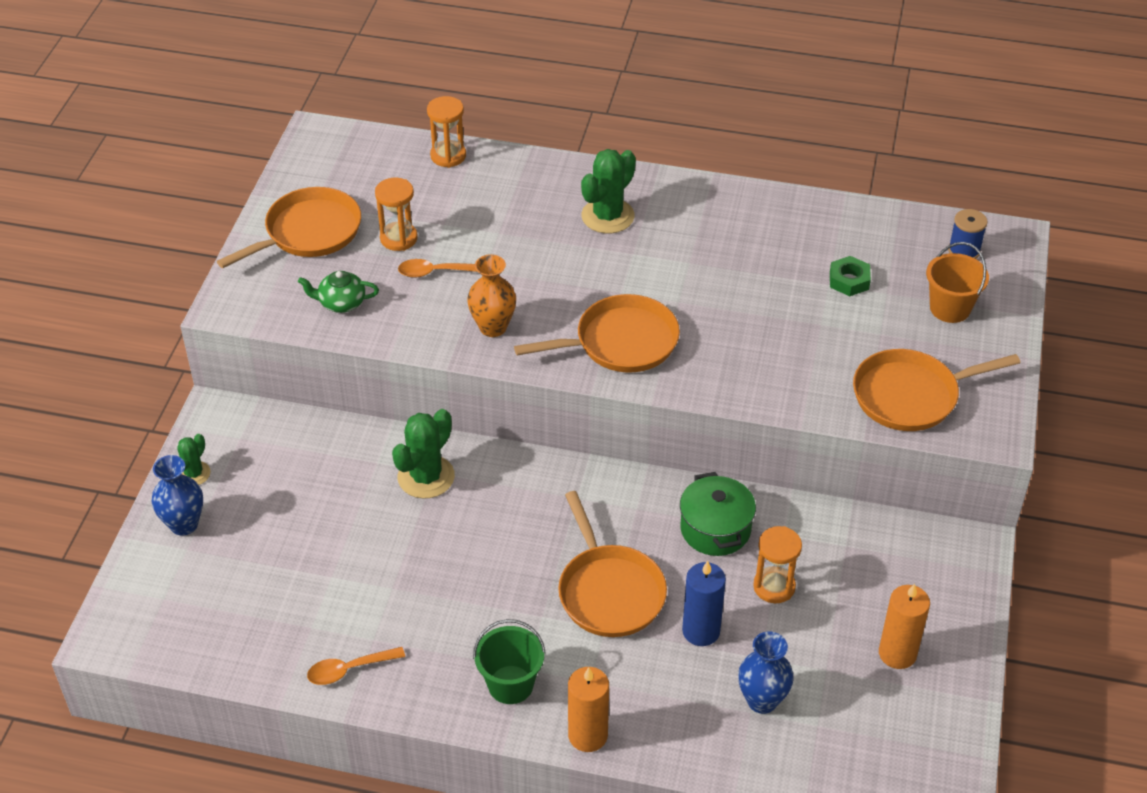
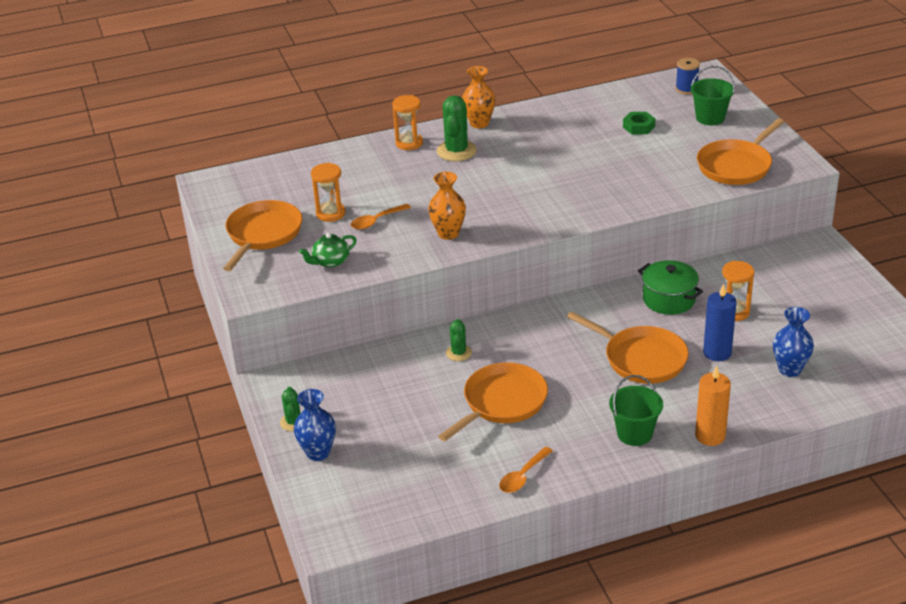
camera: 30 degrees left, 10 degrees down
green cactus [392,409,455,499] -> green cactus [446,319,472,361], size x0.58
orange hourglass [427,96,466,168] -> orange hourglass moved to [392,95,423,150]
orange pan [514,294,680,372] -> orange pan moved to [438,362,548,441]
orange candle [879,583,930,669] -> none
orange bucket [926,242,989,323] -> green bucket [691,66,735,125]
none -> orange vase [462,66,495,128]

